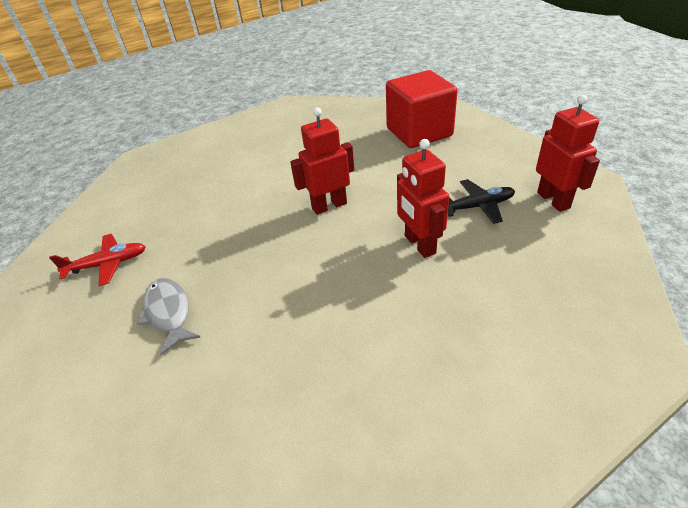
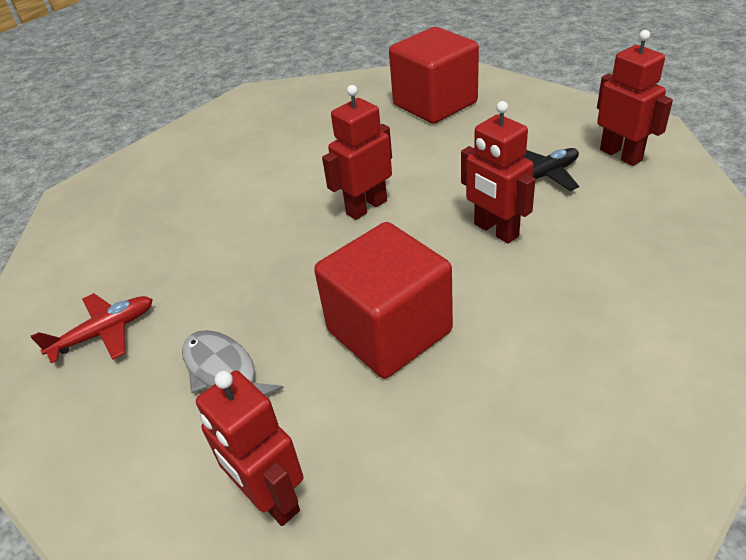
camera: 15 degrees left, 0 degrees up
none -> red robot [196,371,303,526]
none -> red cube [314,222,453,378]

